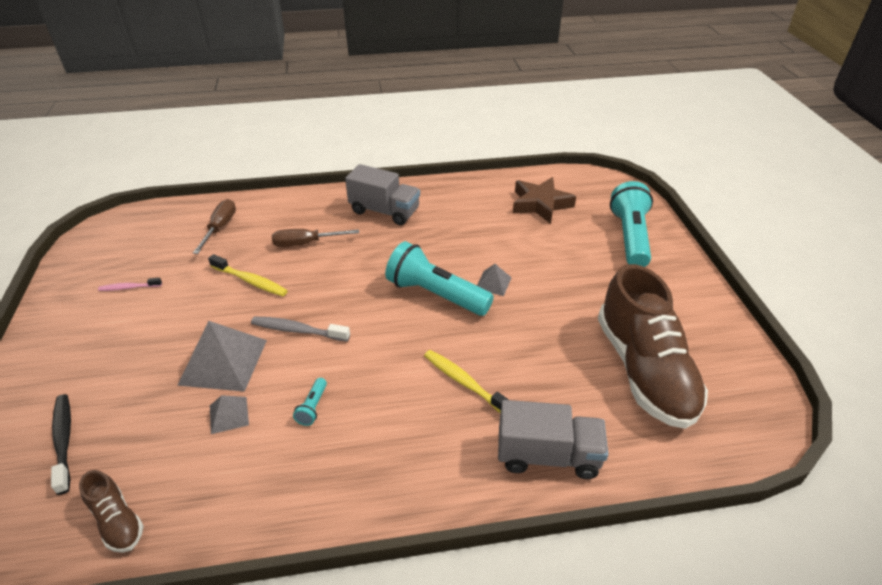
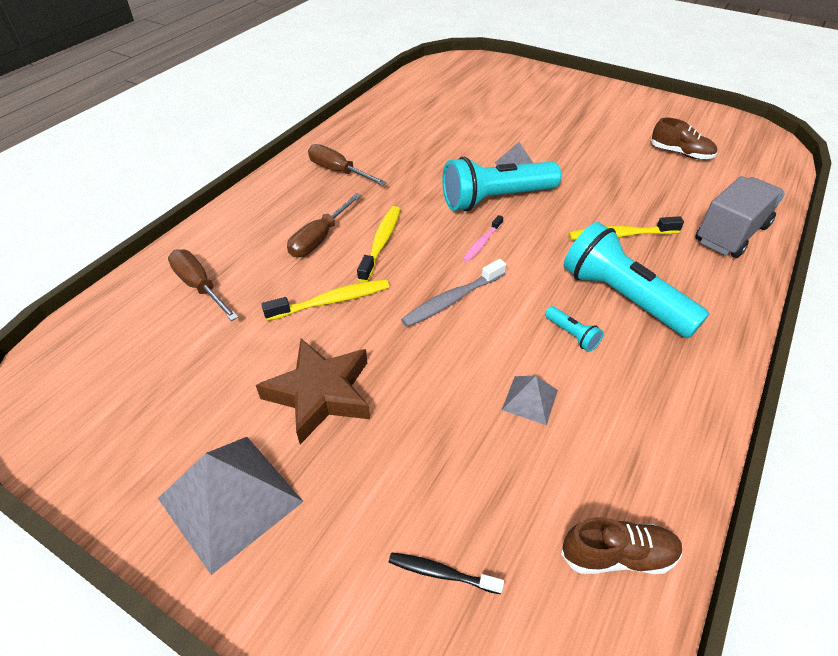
camera: 50 degrees left, 5 degrees up
black toothbrush [51,394,71,495] -> black toothbrush [388,552,504,594], size x0.63
pink toothbrush [98,278,162,291] -> pink toothbrush moved to [463,215,503,262]
grey pyramid [177,321,267,392] -> grey pyramid moved to [158,437,304,575]
grey truck [345,164,420,225] -> brown screwdriver [308,144,387,186]
brown star [513,177,576,224] -> brown star moved to [256,339,370,445]
brown shoe [598,264,708,429] -> brown shoe [651,118,717,159], size x0.44
turquoise flashlight [610,181,653,267] -> turquoise flashlight moved to [564,222,709,338]
none -> yellow toothbrush [357,206,401,282]

